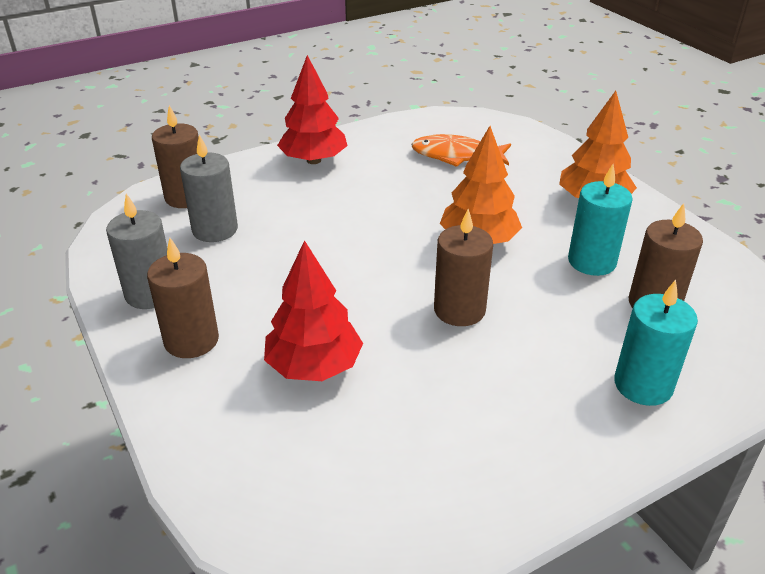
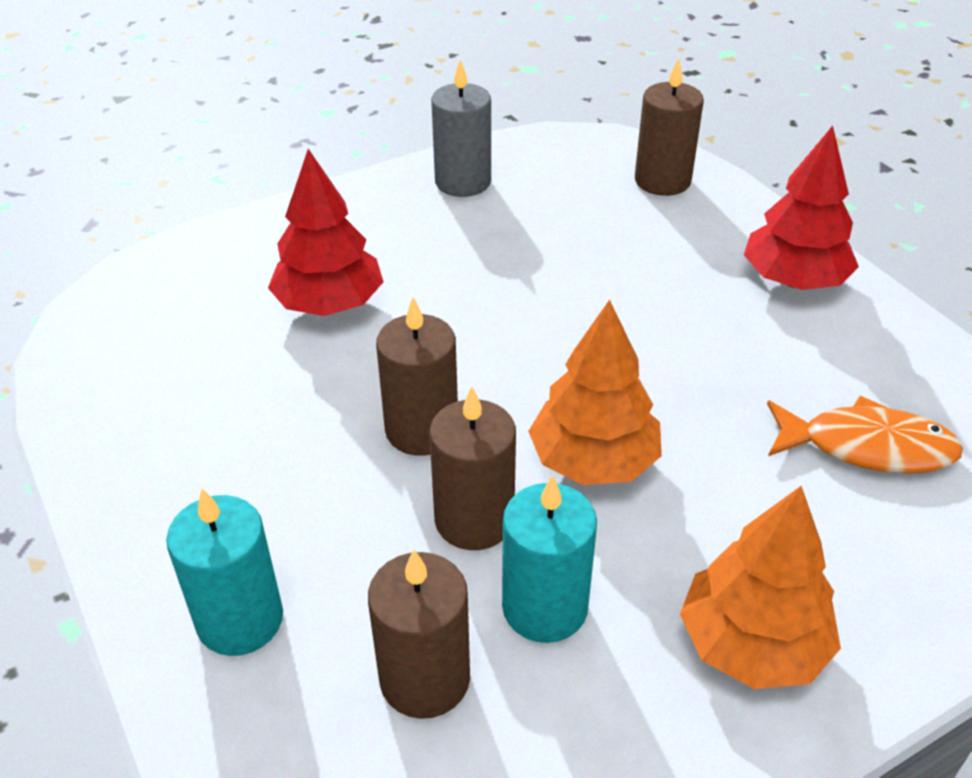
camera: 90 degrees right, 5 degrees up
brown candle [147,238,219,358] -> brown candle moved to [429,386,516,550]
grey candle [180,134,238,242] -> none
orange fish [411,134,511,167] -> orange fish turned 90 degrees clockwise [767,396,963,474]

